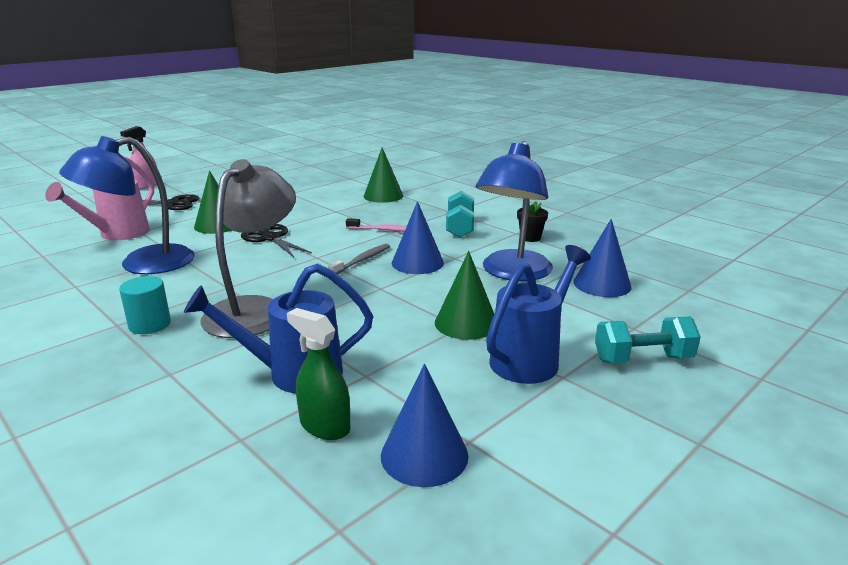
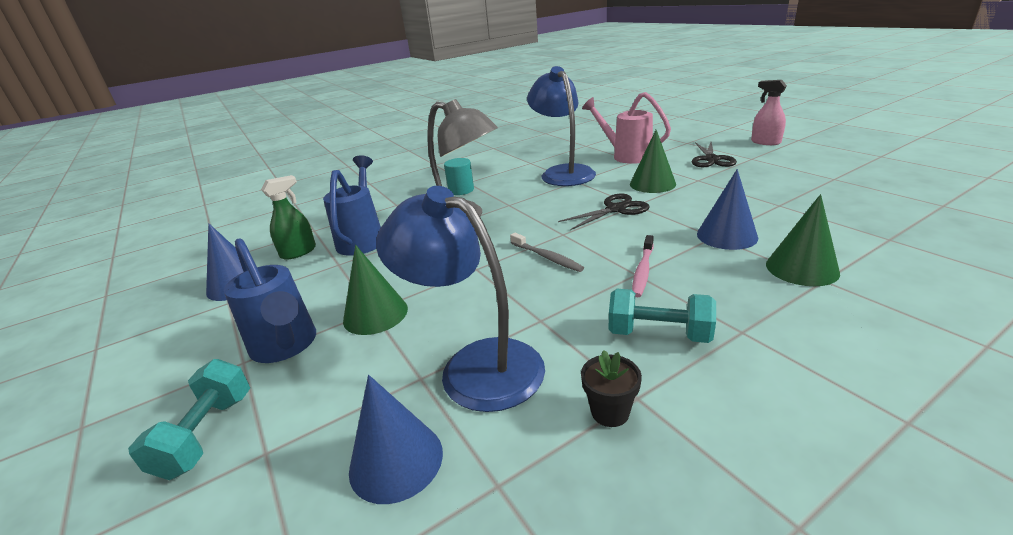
camera: 105 degrees right, 5 degrees up
blue cone [392,201,444,274] -> blue cone moved to [697,169,758,250]

